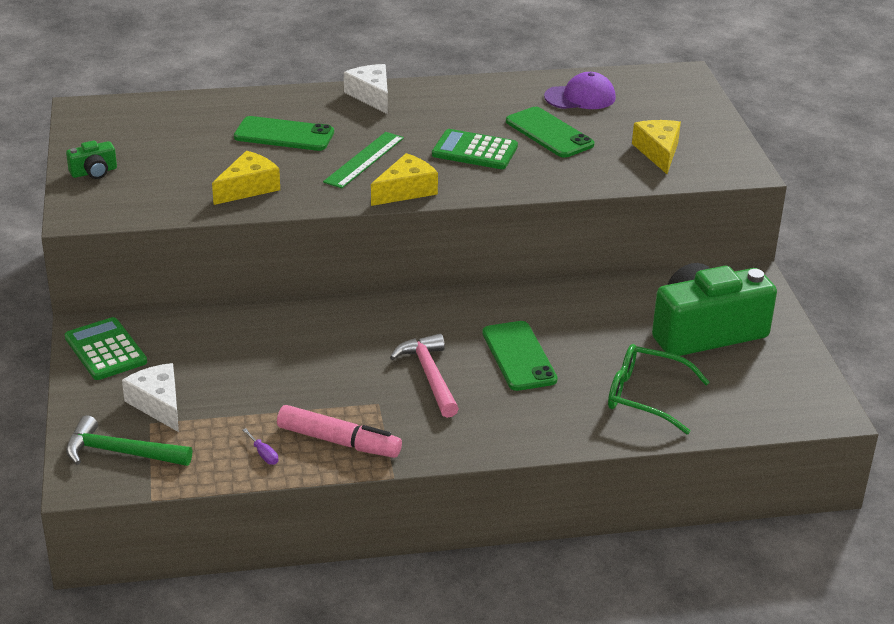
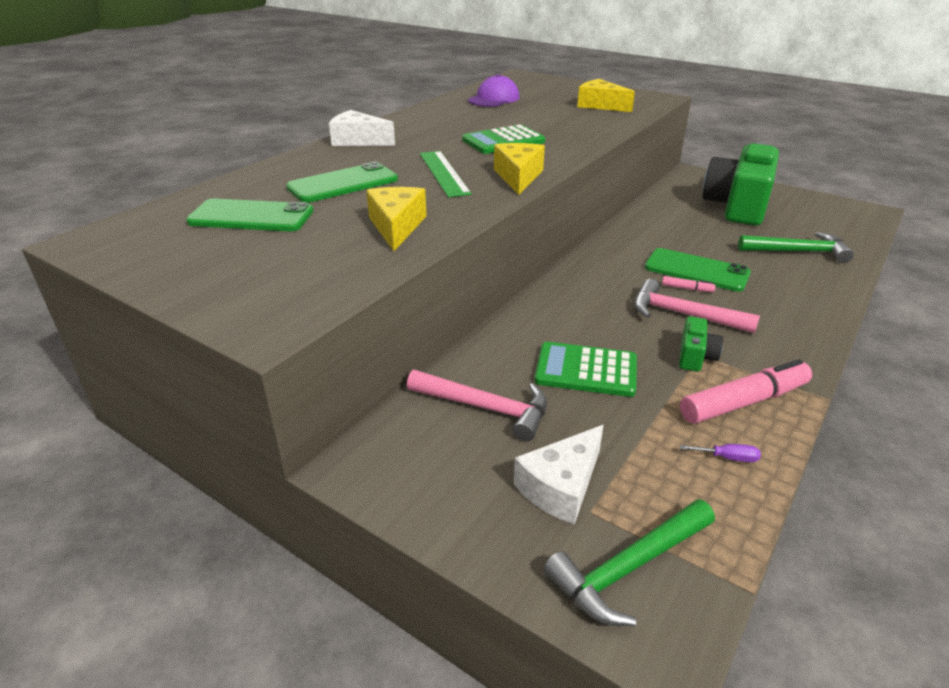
camera: 45 degrees left, 0 degrees up
green calculator [65,317,147,380] -> green calculator moved to [535,342,637,397]
green camera [66,140,117,179] -> green camera moved to [679,316,723,372]
white cheese [122,363,179,432] -> white cheese turned 60 degrees counterclockwise [514,425,604,525]
green phone [506,107,595,158] -> green phone moved to [186,199,314,231]
green glasses [608,344,710,434] -> green hammer [738,232,854,263]
none -> pink hammer [407,370,547,442]
none -> pink marker [662,276,716,292]

